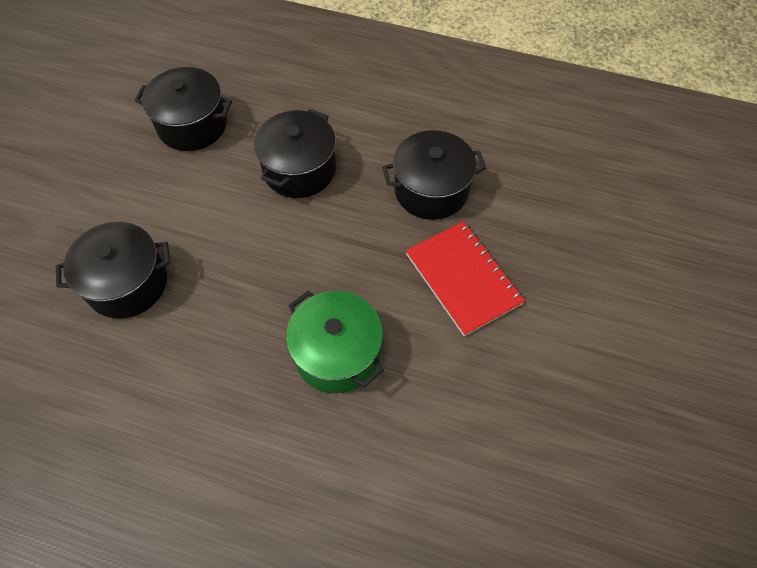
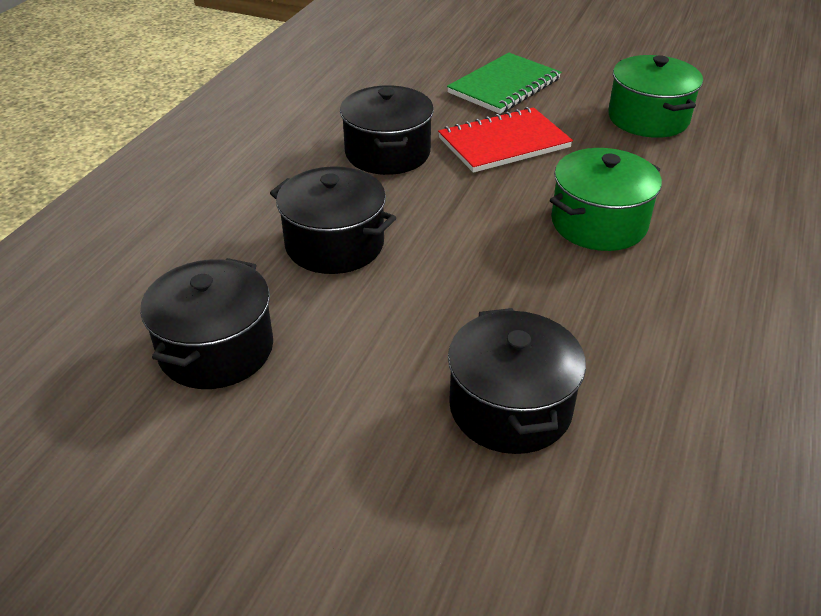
camera: 85 degrees left, 20 degrees down
none -> green notebook [447,53,561,114]
none -> green pot [608,55,703,138]

